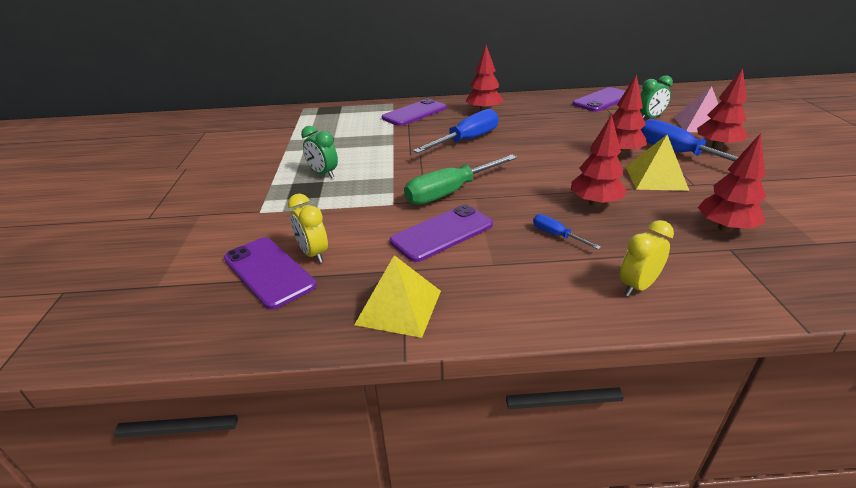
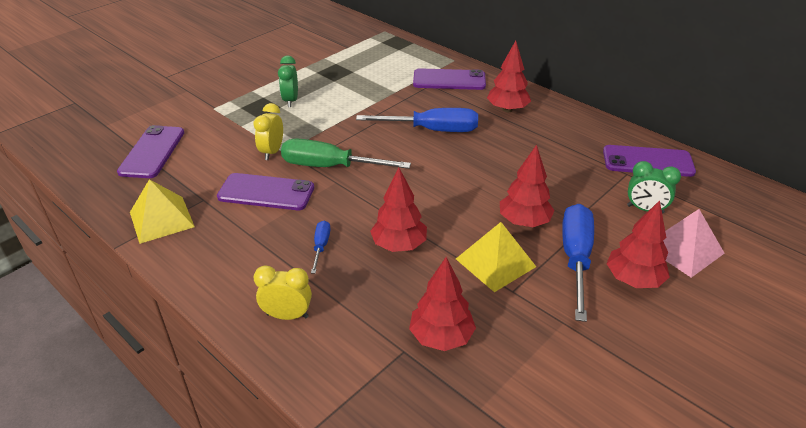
camera: 45 degrees right, 5 degrees up
yellow clock [288,194,328,263] -> yellow clock moved to [253,103,283,160]

